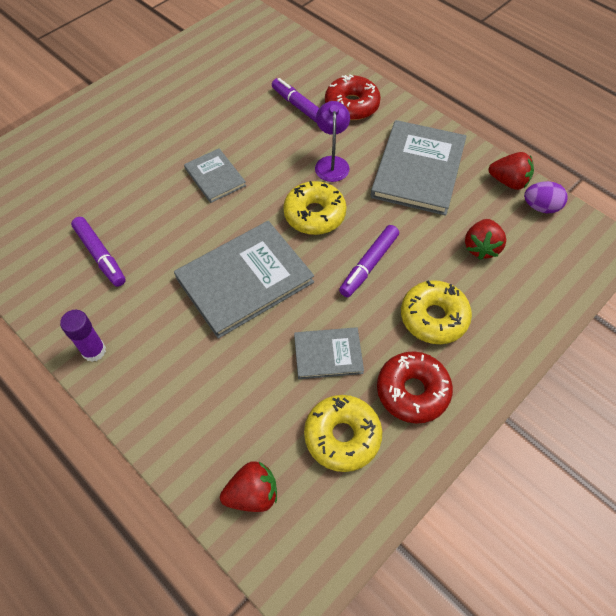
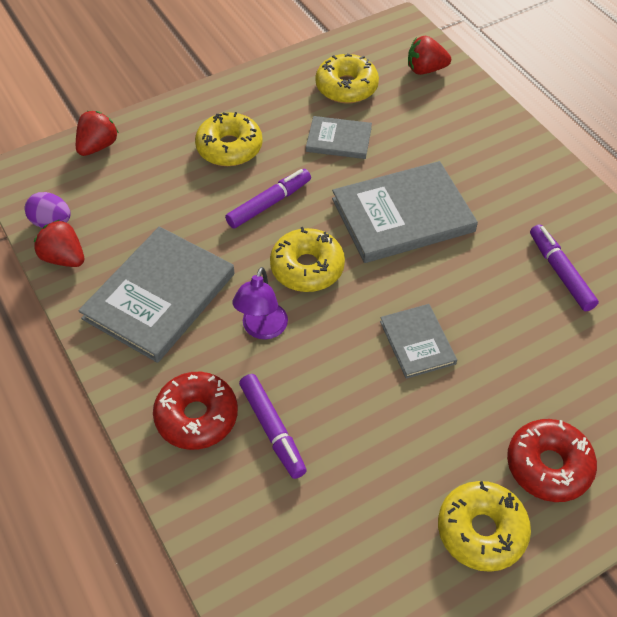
camera: 165 degrees left, 5 degrees down
purple glue stick [60,310,106,362] -> none
red donut [377,351,453,424] -> red donut moved to [507,419,597,502]
red strawberry [465,219,506,260] -> red strawberry moved to [76,111,119,156]
none -> yellow donut [438,481,531,572]

